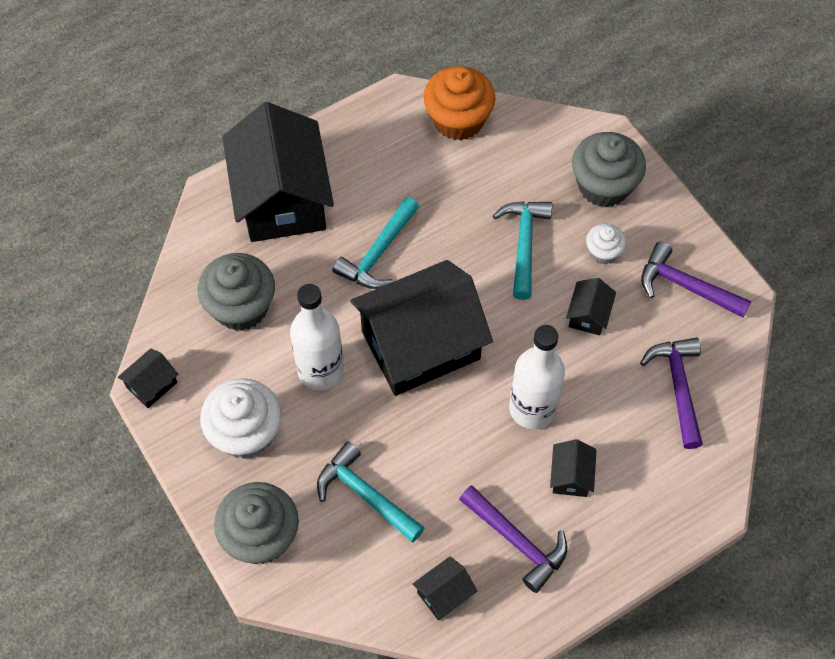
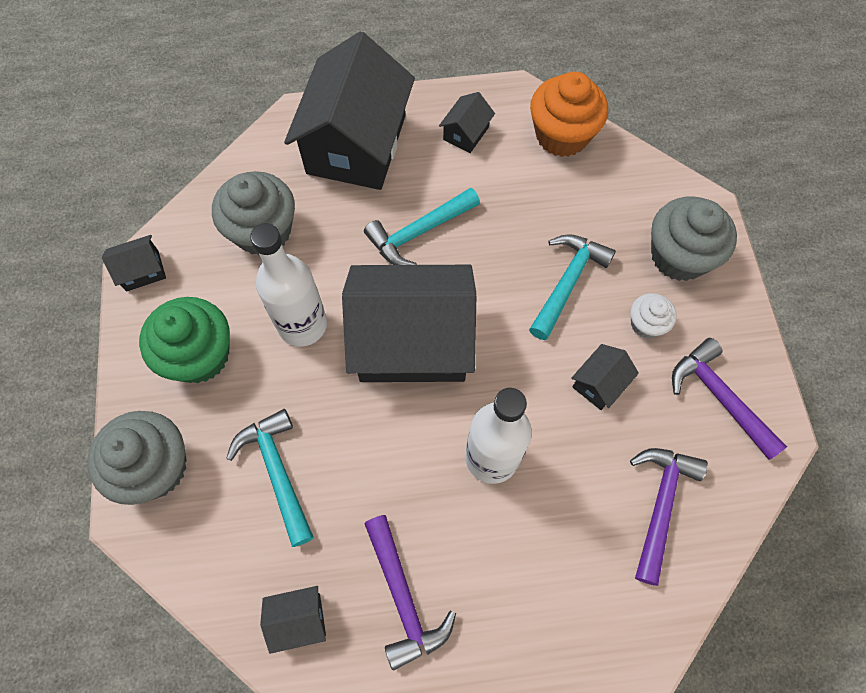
camera: 25 degrees right, 5 degrees up
white cupcake [200,378,282,459] -> green cupcake [139,297,230,383]
black house [550,439,597,497] -> black house moved to [439,92,495,153]

